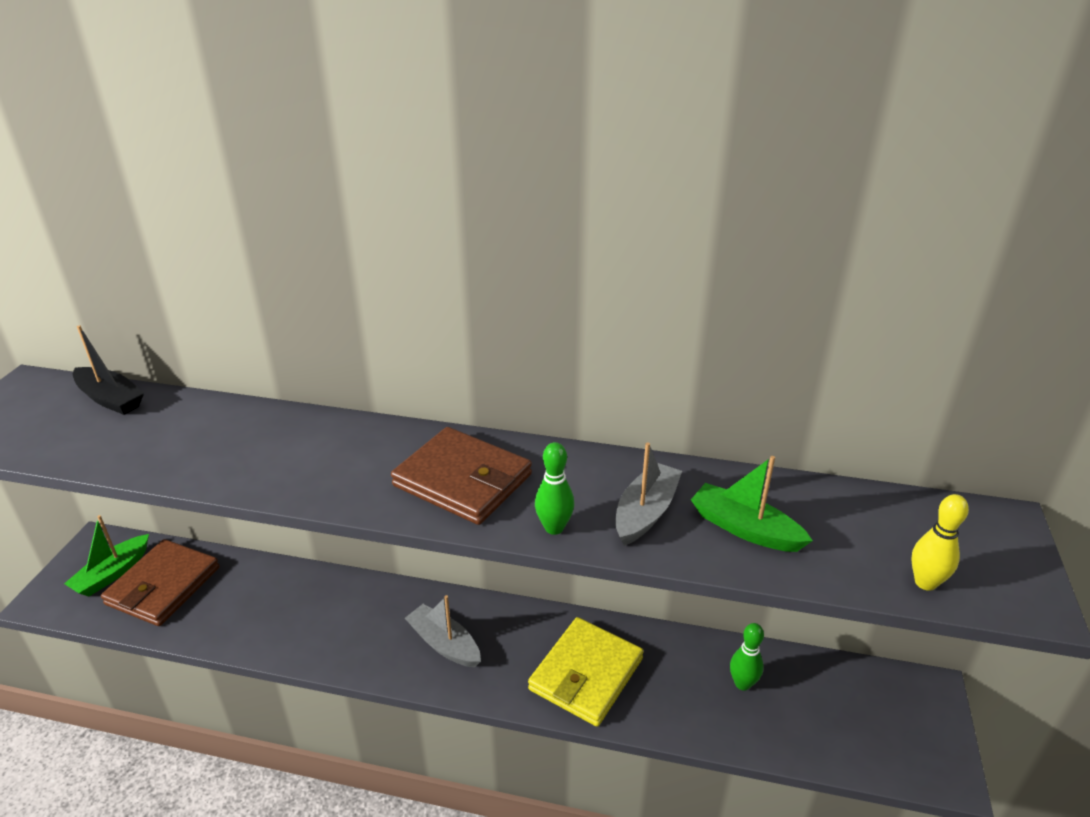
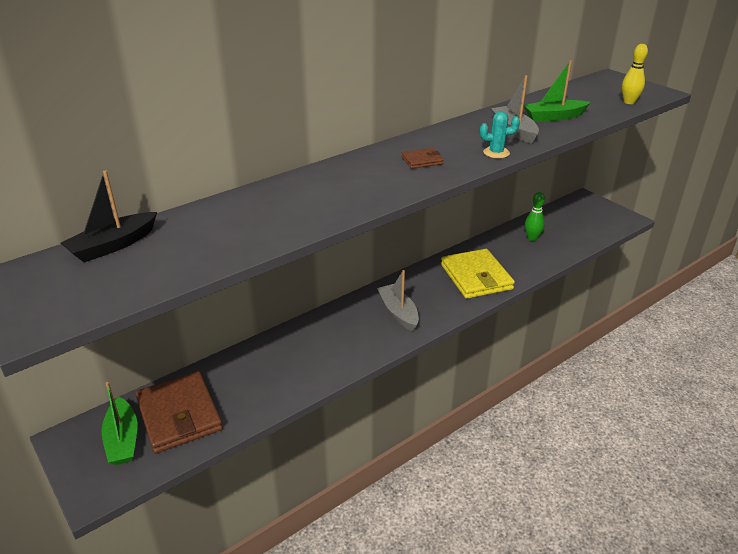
camera: 50 degrees left, 0 degrees up
black boat [73,325,144,415] -> black boat turned 150 degrees clockwise [60,170,157,262]
brown wallet [391,427,532,525] -> brown wallet [402,148,443,169], size x0.45
grey boat [405,595,481,667] -> grey boat turned 75 degrees clockwise [377,270,419,331]
green bowling pin [535,442,574,535] -> turquoise cactus [480,111,520,158]

